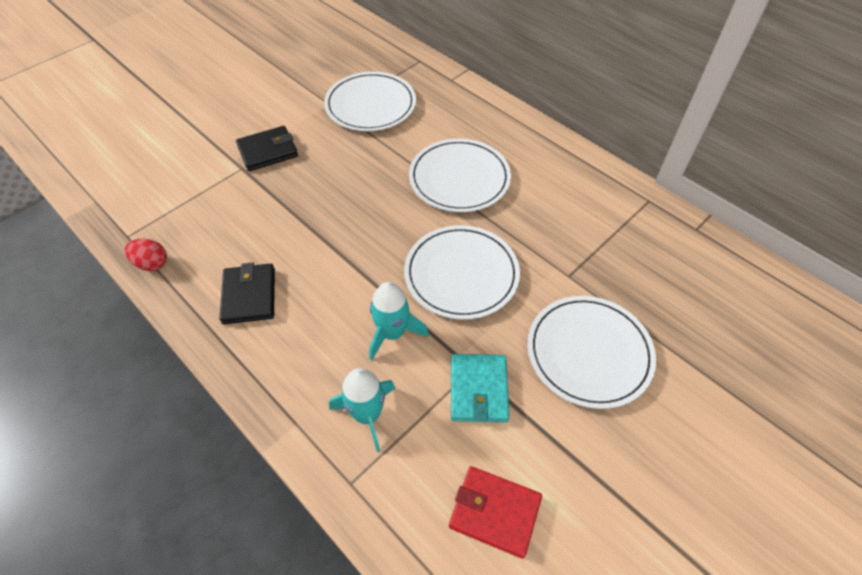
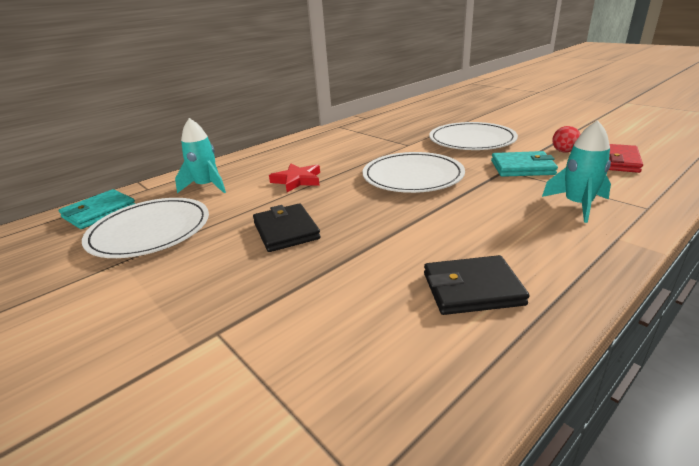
camera: 85 degrees left, 25 degrees down
red egg [125,239,167,271] -> red egg moved to [552,126,581,153]
black wallet [236,126,298,171] -> black wallet moved to [253,203,321,252]
turquoise rocket [369,282,429,360] -> turquoise rocket moved to [175,118,226,193]
white plate [409,139,511,212] -> red star [269,163,320,192]
none -> turquoise wallet [59,189,135,229]

